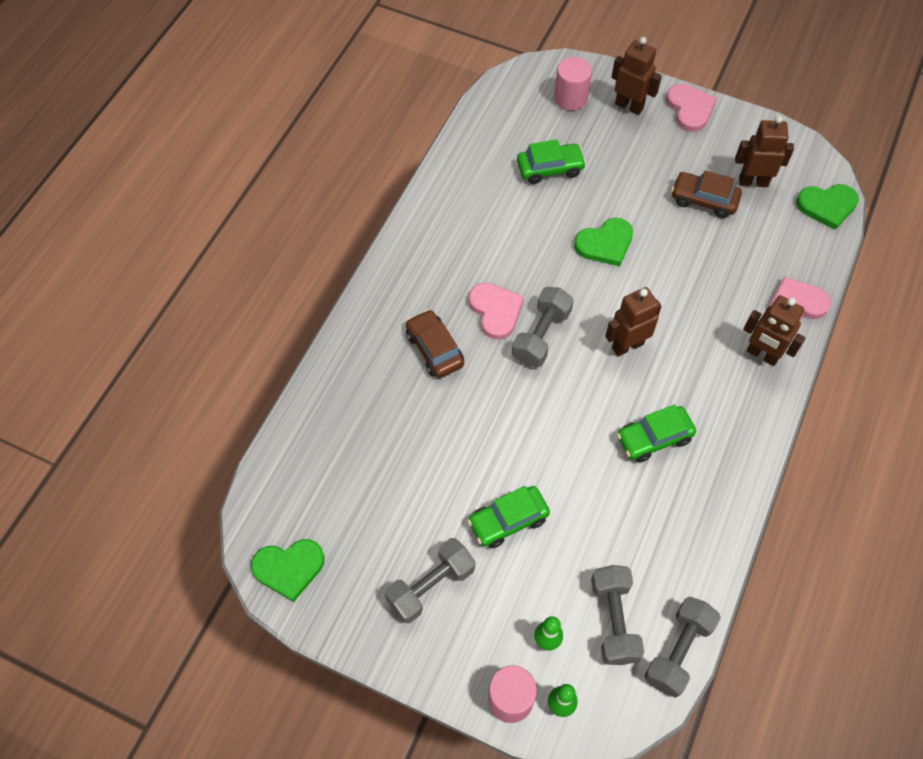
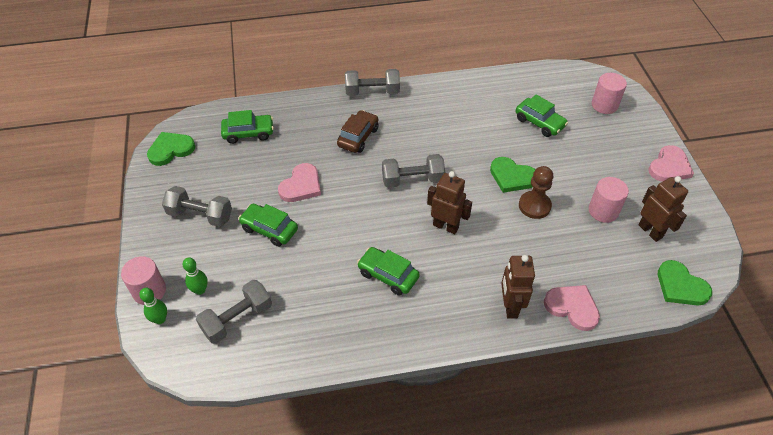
camera: 55 degrees right, 10 degrees down
green heart [251,539,325,602] -> green heart turned 105 degrees clockwise [147,132,195,166]
pink heart [469,283,524,340] -> pink heart moved to [278,163,321,202]
brown robot [611,37,662,115] -> none
grey dumbbell [645,597,721,698] -> grey dumbbell moved to [345,69,400,96]
brown car [671,170,742,218] -> pink cylinder [588,177,629,223]
none -> green car [221,110,274,144]
none -> brown pawn [519,166,554,219]

